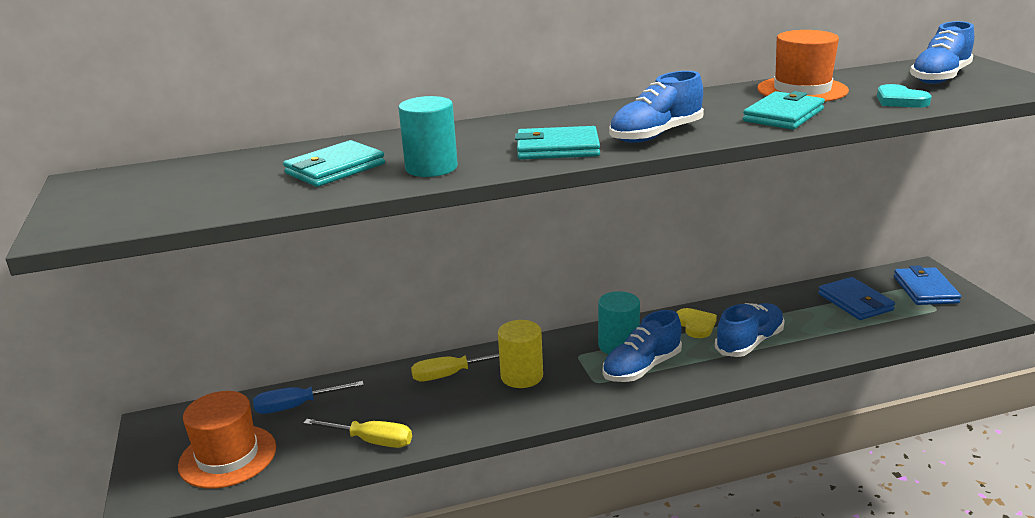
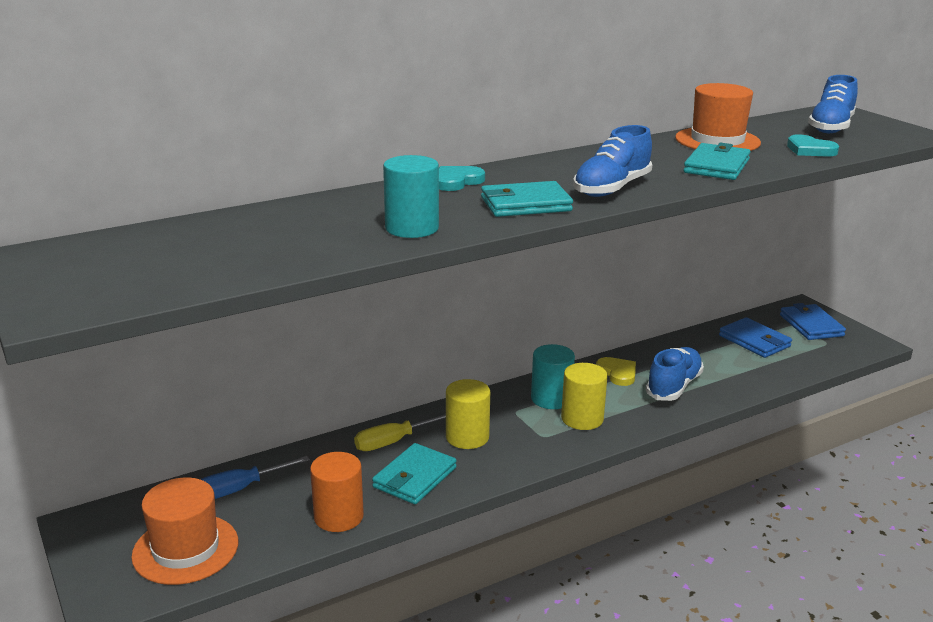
camera: 15 degrees left, 0 degrees up
turquoise wallet [283,140,385,187] -> turquoise wallet moved to [372,443,457,504]
yellow screwdriver [303,419,412,448] -> orange cylinder [310,452,364,532]
blue shoe [603,310,682,382] -> yellow cylinder [561,363,608,430]
none -> turquoise heart [439,166,485,191]

